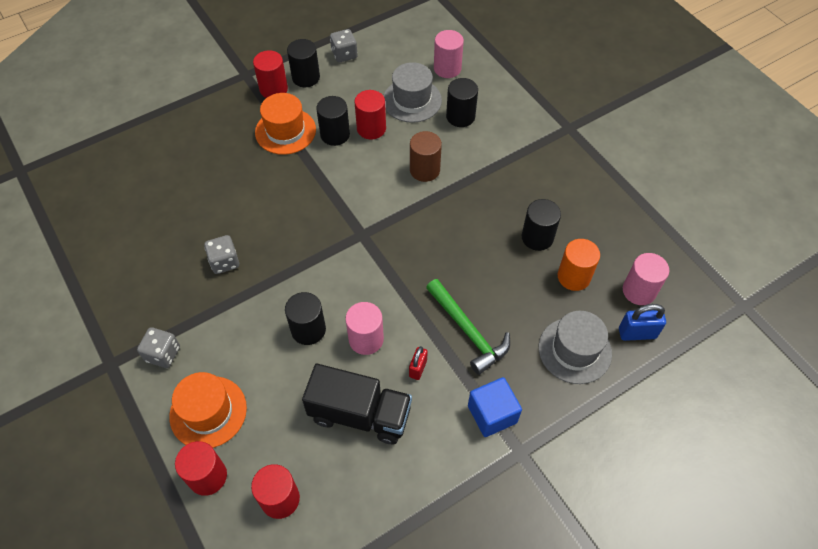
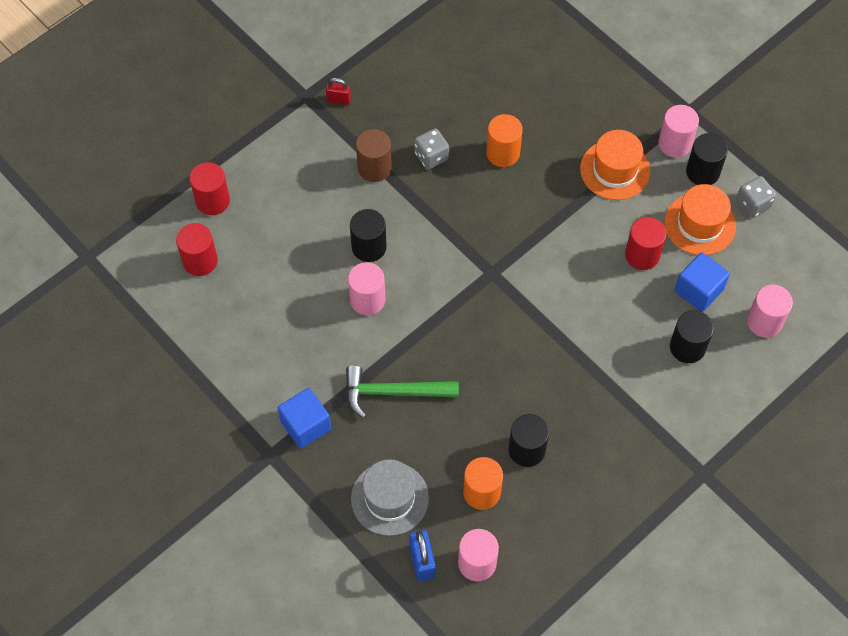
camera: 80 degrees right, 5 degrees up
grey dice [137,327,180,368] -> none
orange hat [169,372,247,448] -> orange hat moved to [664,184,736,255]
red cylinder [253,50,288,98] -> pink cylinder [658,105,699,158]
black truck [302,364,412,444] -> none
black cylinder [316,96,350,146] -> none
grey hat [383,62,442,123] -> blue cube [675,252,730,312]
red padlock [409,346,428,380] -> red padlock moved to [326,78,351,105]
brown cylinder [410,131,442,182] -> brown cylinder moved to [356,129,392,182]
green hammer [426,279,510,375] -> green hammer turned 45 degrees clockwise [346,365,459,418]
none -> orange cylinder [486,114,523,167]

